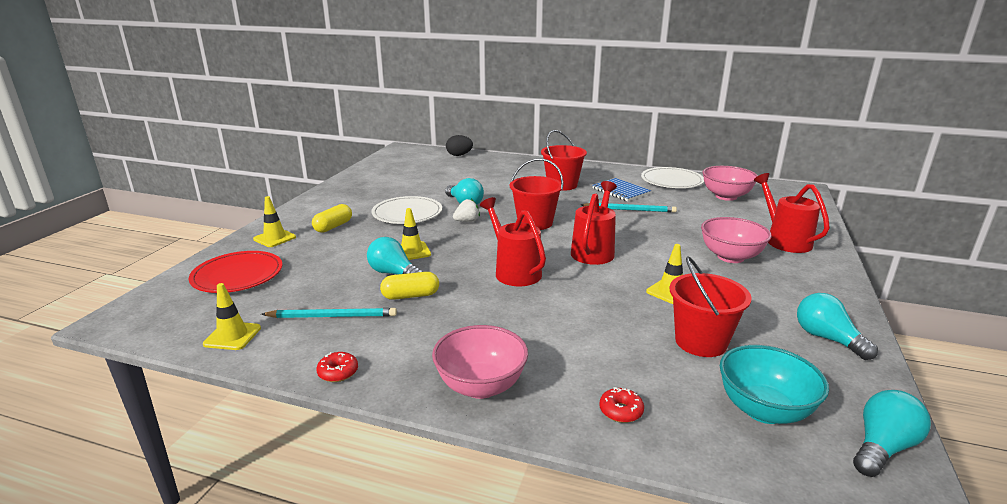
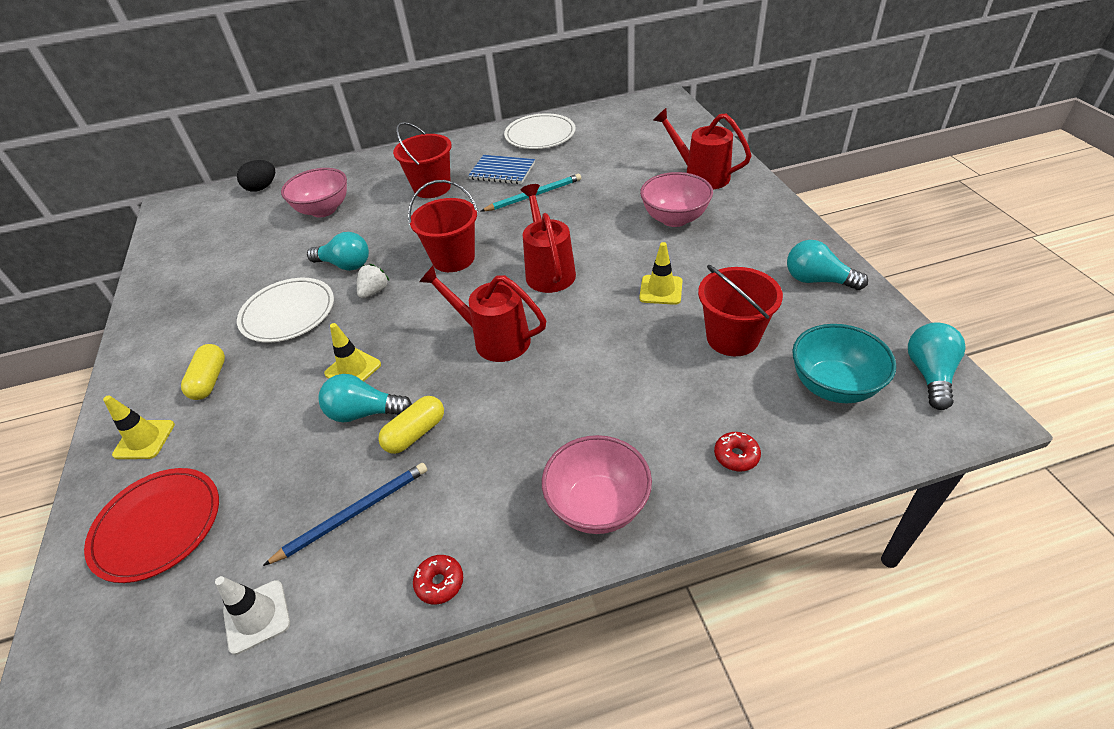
camera: 30 degrees left, 20 degrees up
yellow traffic cone [203,283,261,350] -> white traffic cone [215,576,290,655]
turquoise pencil [261,308,397,318] -> blue pencil [263,463,427,566]
pink bowl [703,166,758,201] -> pink bowl moved to [281,168,347,218]

